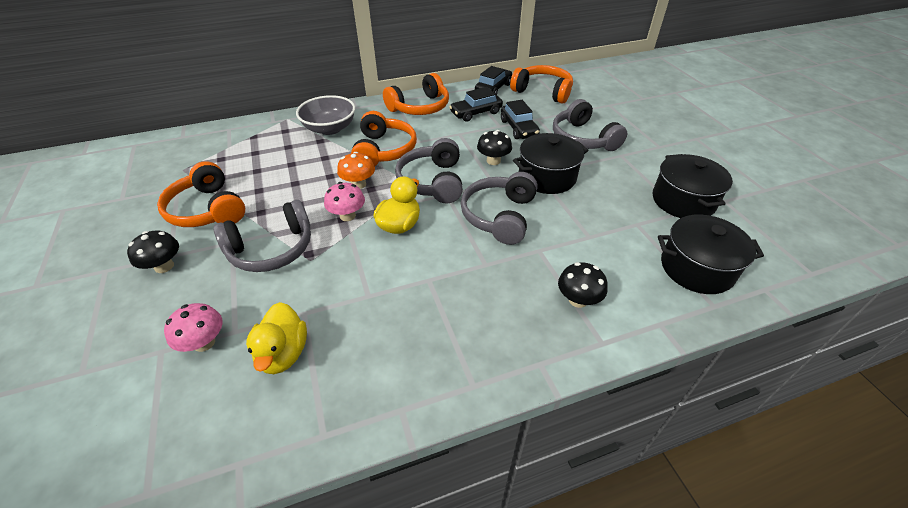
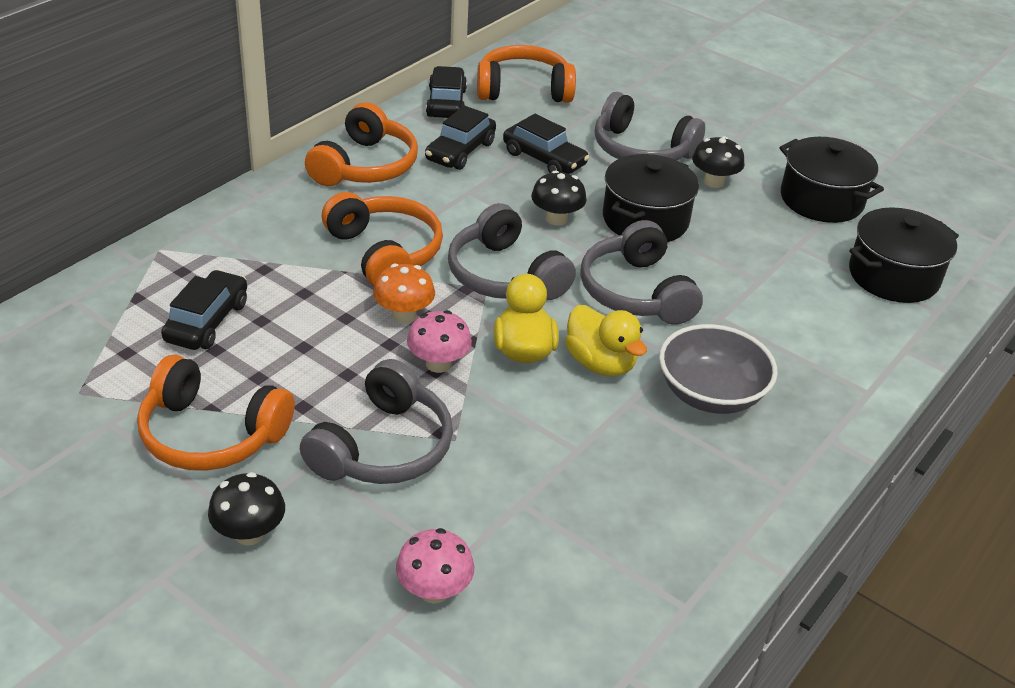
camera: 35 degrees left, 5 degrees down
yellow duck [246,302,307,374] -> yellow duck moved to [565,305,647,376]
grey bowl [296,95,355,135] -> grey bowl moved to [659,324,778,414]
black mushroom [558,262,608,308] -> black mushroom moved to [692,136,744,188]
none -> black car [161,270,247,350]

